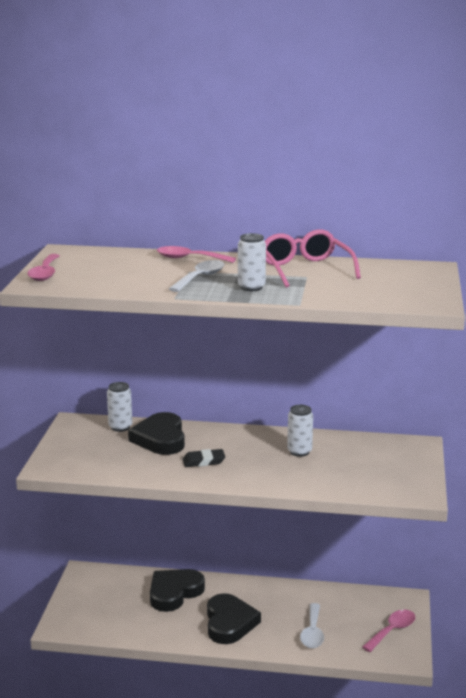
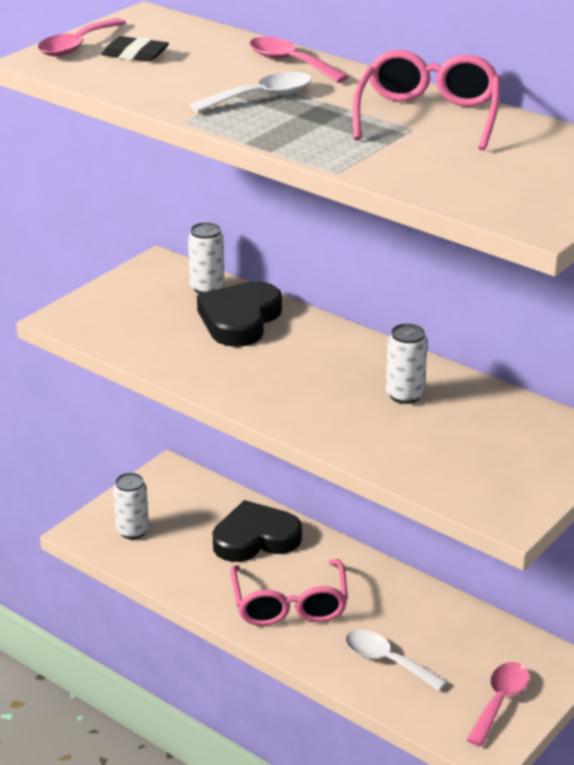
camera: 30 degrees right, 10 degrees up
black eraser [183,449,225,467] -> black eraser moved to [101,36,169,62]
black heart [207,593,261,644] -> pink glasses [231,559,348,626]
white can [238,233,266,291] -> white can moved to [113,473,149,539]
white spoon [300,603,324,648] -> white spoon turned 90 degrees clockwise [345,630,447,691]
pink spoon [362,610,415,652] -> pink spoon turned 45 degrees counterclockwise [467,662,529,746]

